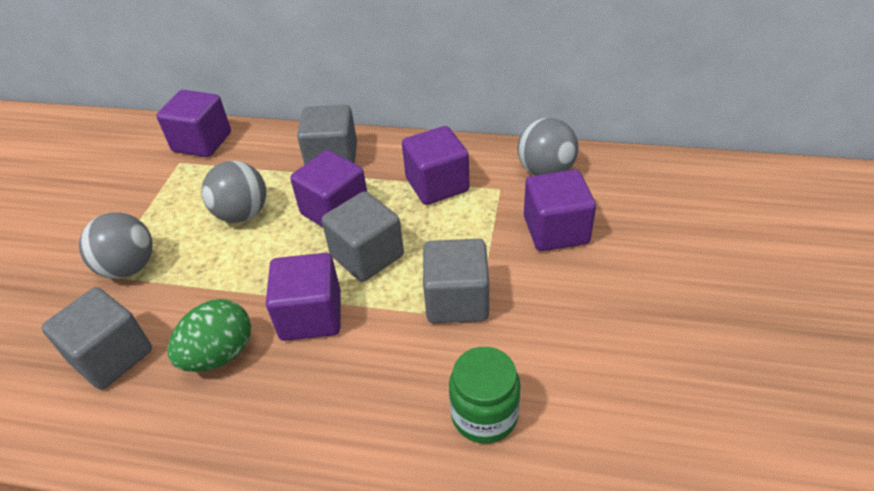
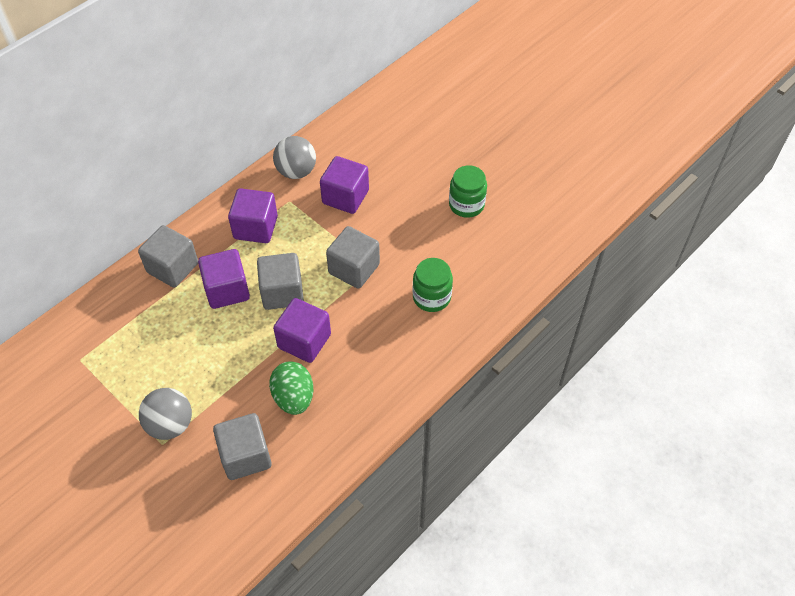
camera: 60 degrees left, 10 degrees up
purple cube [157,90,231,157] -> none
grey ball [202,161,266,223] -> none
none -> green jar [449,165,487,218]

